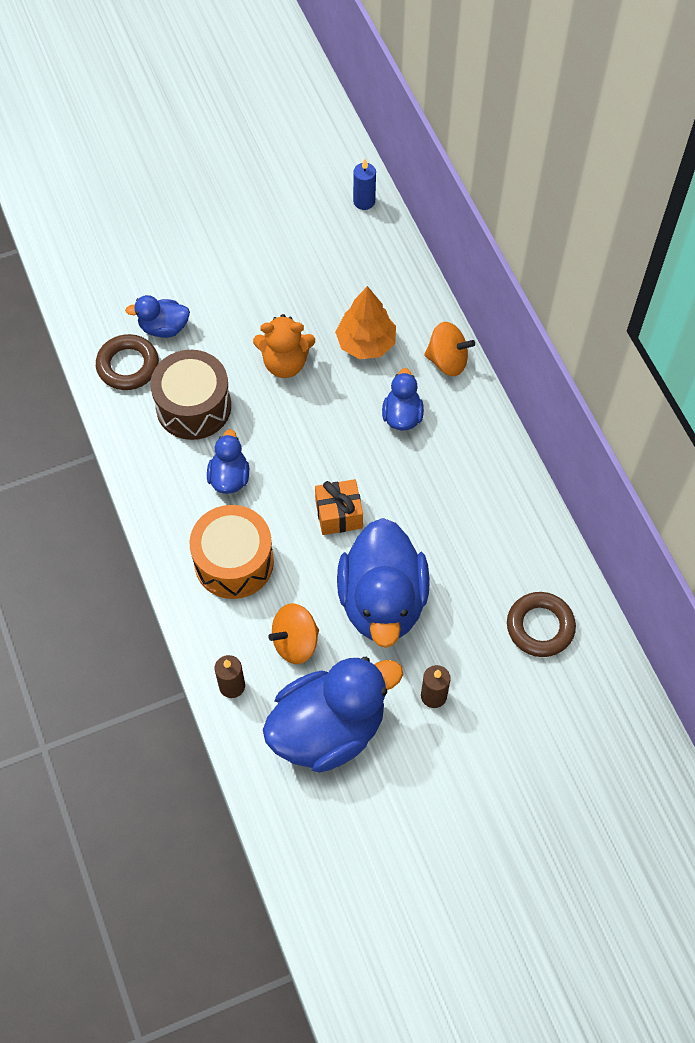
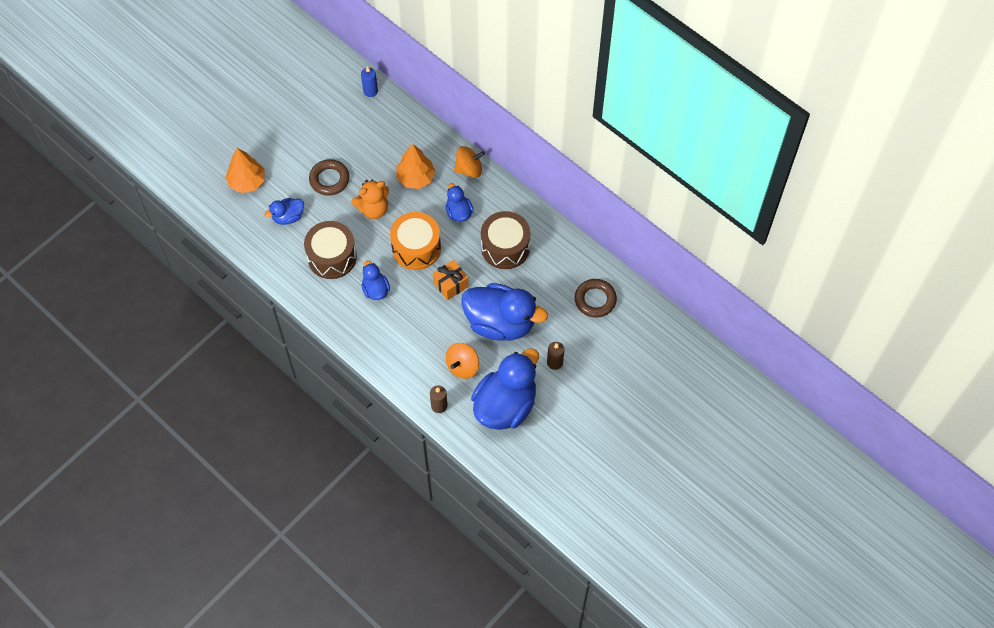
camera: 25 degrees left, 0 degrees up
brown ring [96,334,159,390] -> brown ring moved to [309,159,350,196]
orange drum [189,505,274,599] -> orange drum moved to [390,212,441,270]
blue duck [337,518,430,648] -> blue duck turned 45 degrees counterclockwise [461,283,548,341]
none -> orange tree [225,148,265,193]
none -> brown drum [481,211,531,269]

